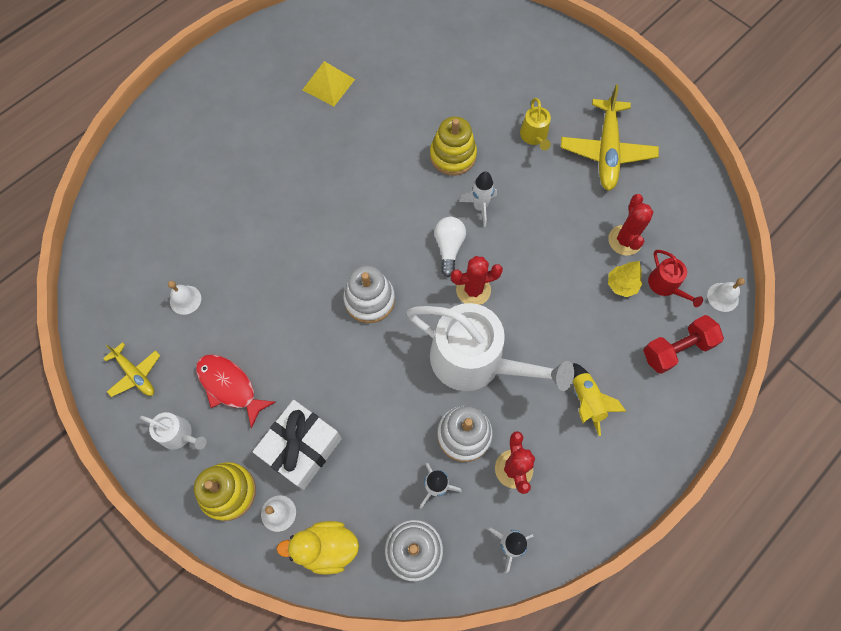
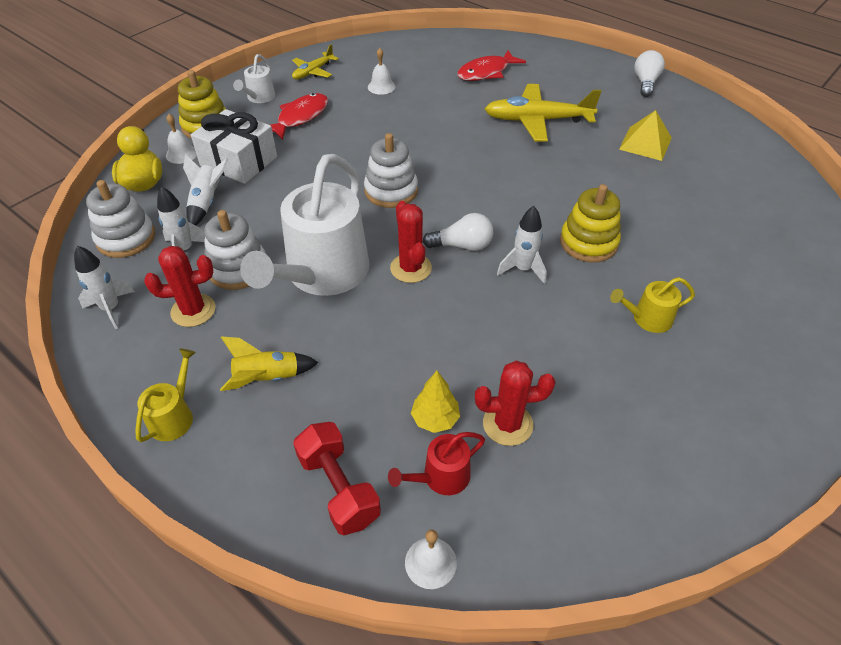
camera: 85 degrees right, 20 degrees down
yellow plane [561,85,659,191] -> yellow plane moved to [485,84,601,142]
none -> yellow watering can [135,349,196,442]
none -> white rocket [183,154,228,226]
none -> red fish [457,50,526,81]
none -> white light bulb [634,50,665,97]

